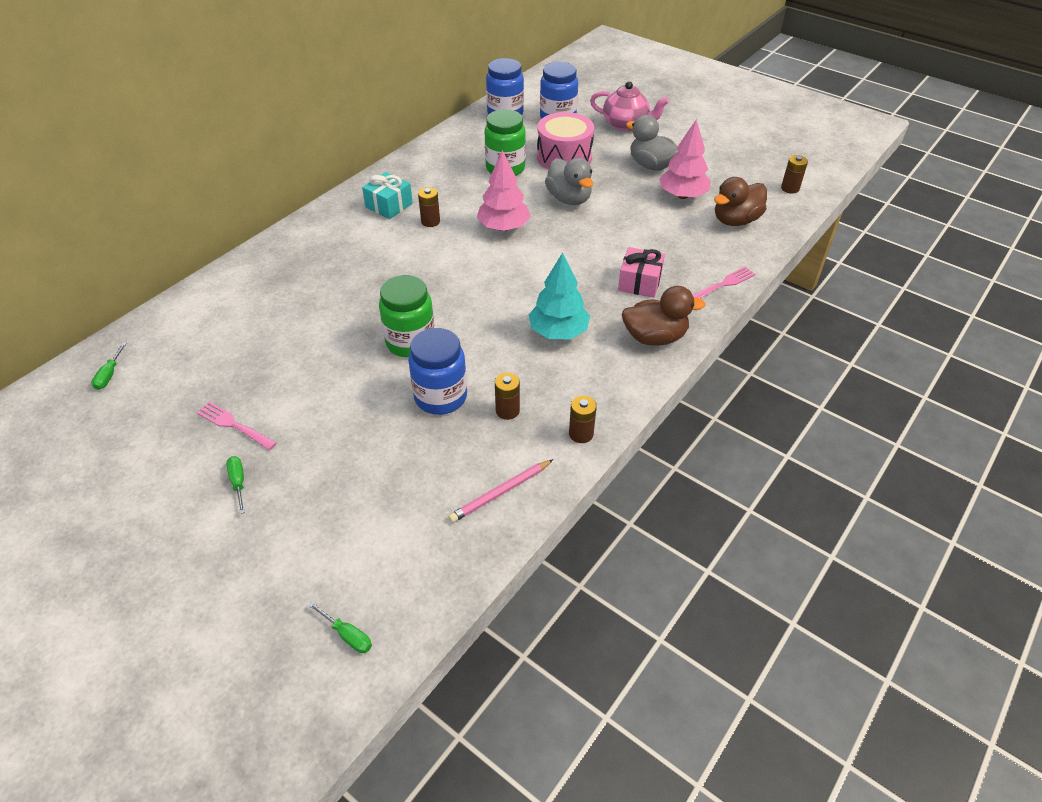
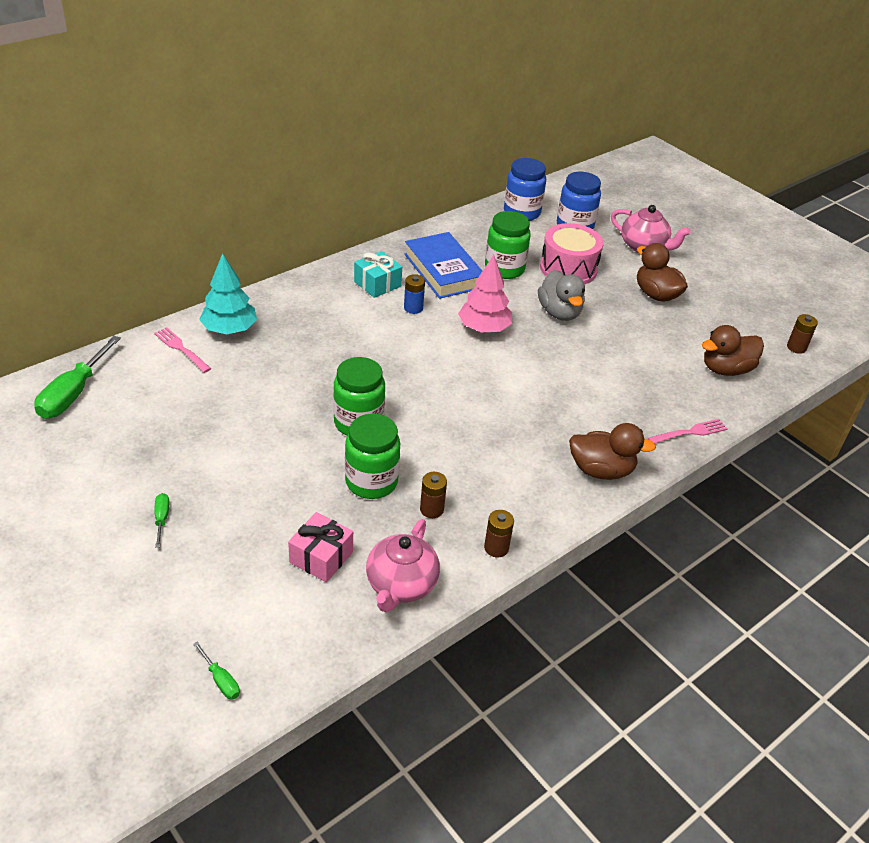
camera: 10 degrees right, 5 degrees down
green screwdriver [91,343,127,390] -> green screwdriver [34,336,121,419], size x2.14
pink fork [196,401,277,450] -> pink fork moved to [154,327,211,373]
blue jar [408,328,467,415] -> green jar [345,414,400,499]
brown battery [418,187,440,227] -> blue battery [404,274,425,314]
pink pencil [448,459,553,523] -> pink teapot [366,519,440,612]
turquoise tree [528,252,590,339] -> turquoise tree moved to [199,253,257,334]
pink gift [618,247,665,298] -> pink gift moved to [288,512,353,582]
grey duck [626,115,678,171] -> brown duck [637,243,688,302]
pink tree [659,119,711,199] -> none
none -> blue book [404,232,482,299]

